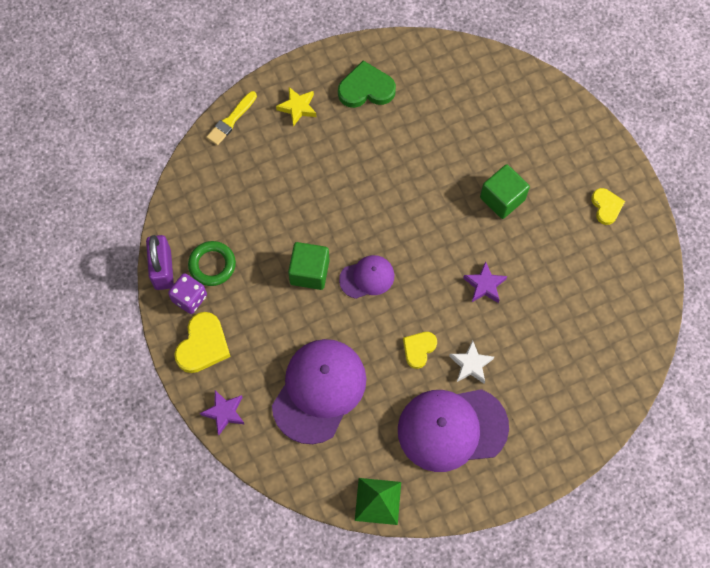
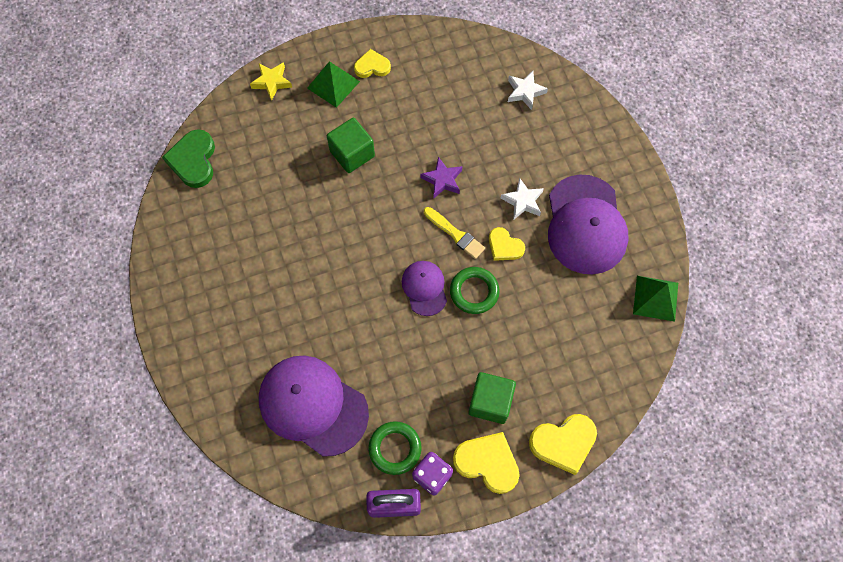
camera: 85 degrees left, 0 degrees up
purple star [200,390,244,435] -> yellow heart [529,414,597,475]
yellow brush [206,91,257,146] -> yellow brush moved to [424,207,485,259]
purple cap [272,339,366,444] -> purple cap moved to [259,355,369,457]
yellow star [276,87,316,127] -> yellow star moved to [250,62,292,101]
green cube [288,242,329,290] -> green cube moved to [468,372,516,424]
green heart [338,61,396,108] -> green heart moved to [162,129,215,188]
none -> green pyramid [307,61,360,108]
none -> green ring [450,267,500,314]
none -> white star [508,71,548,110]

